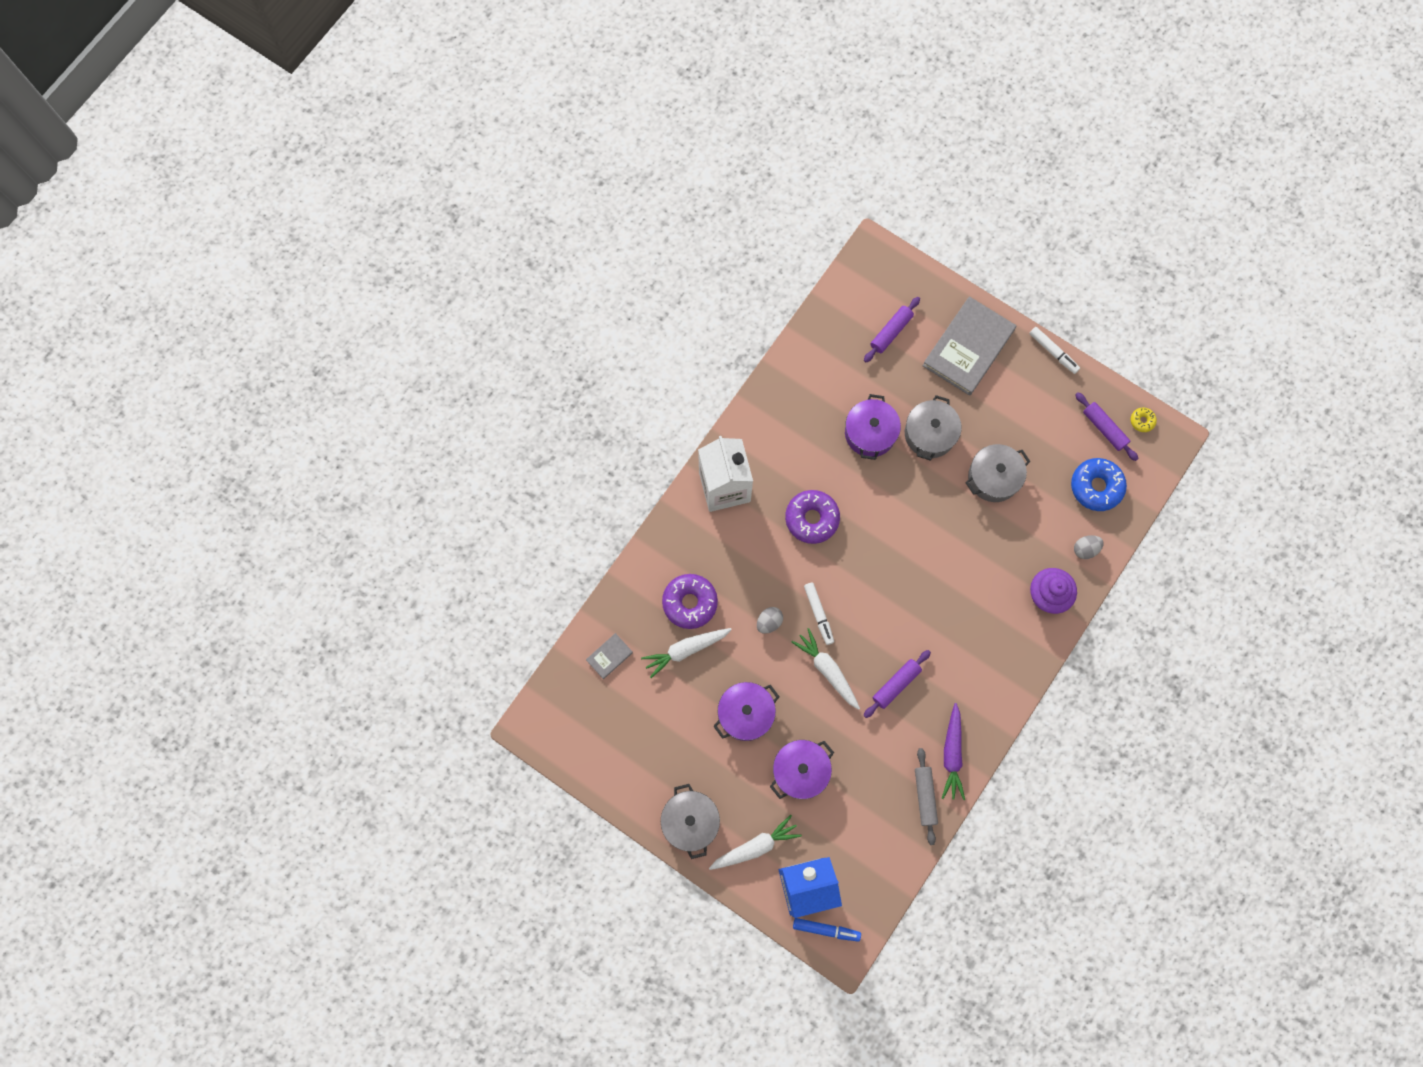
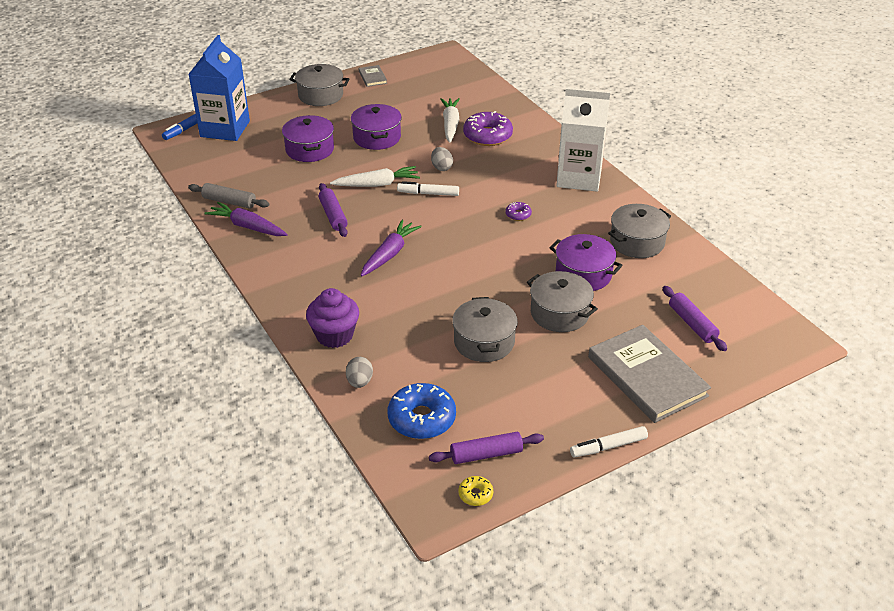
camera: 115 degrees right, 35 degrees down
grey book [586,633,633,679] -> grey book moved to [359,65,387,87]
white carrot [709,815,802,870] -> none
purple donut [785,490,840,544] -> purple donut [506,202,532,221], size x0.48
none -> purple carrot [361,220,422,277]
none -> grey pot [608,204,671,258]

